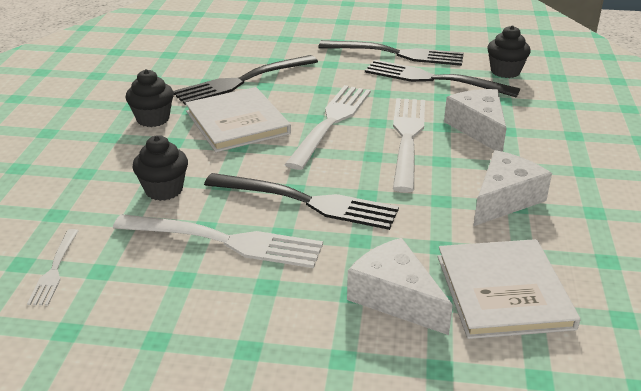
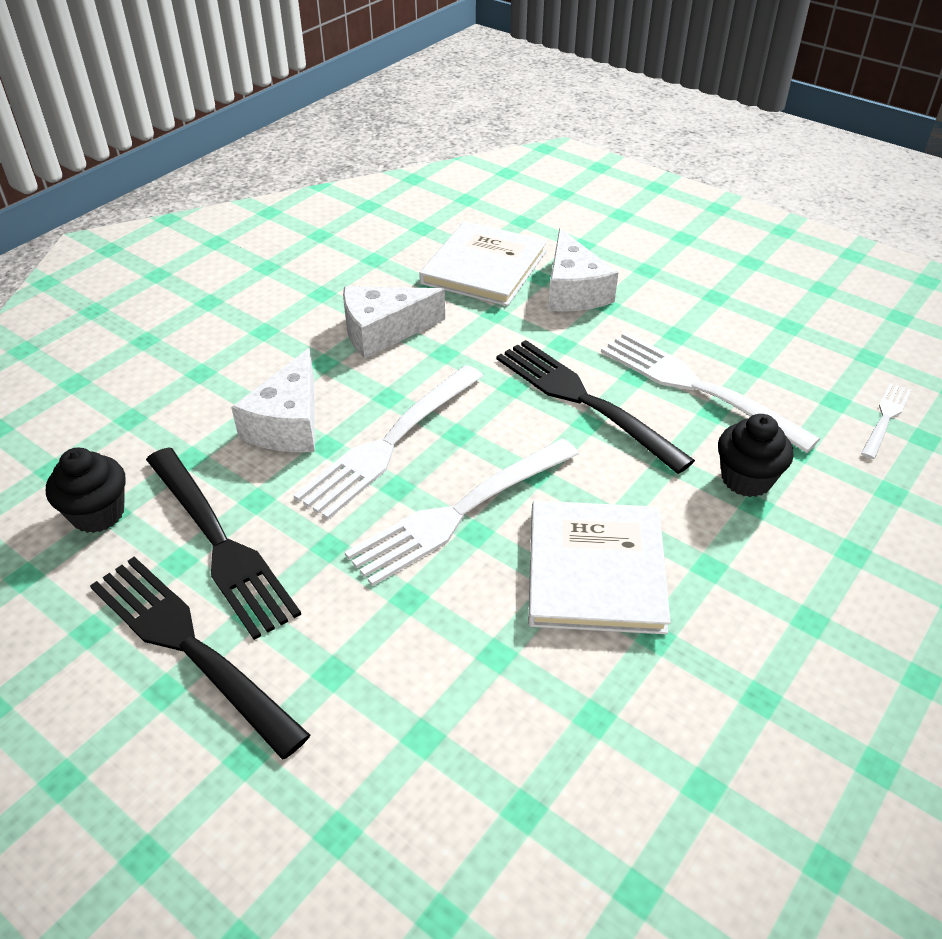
camera: 150 degrees left, 10 degrees up
black cupcake [126,69,174,127] -> none
black fork [173,55,318,105] -> none

